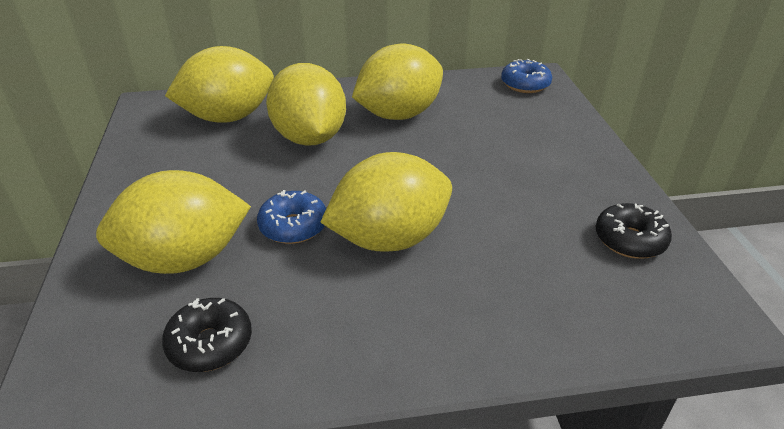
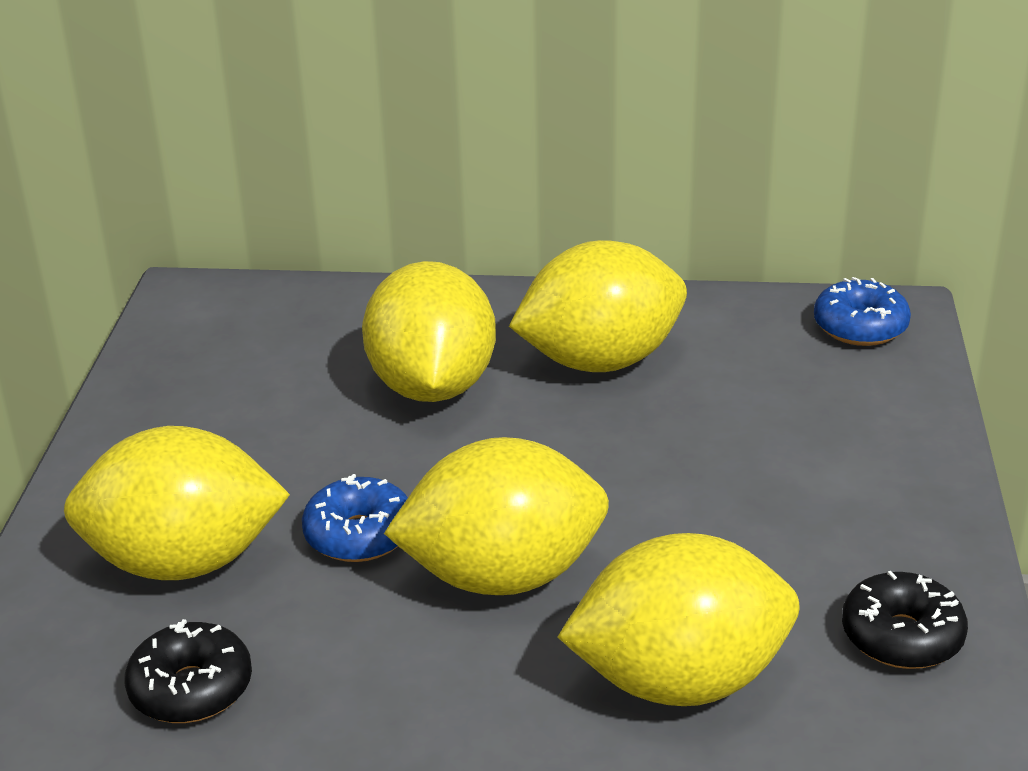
camera: 15 degrees right, 5 degrees down
yellow lemon [165,46,274,123] -> yellow lemon moved to [558,533,800,706]

